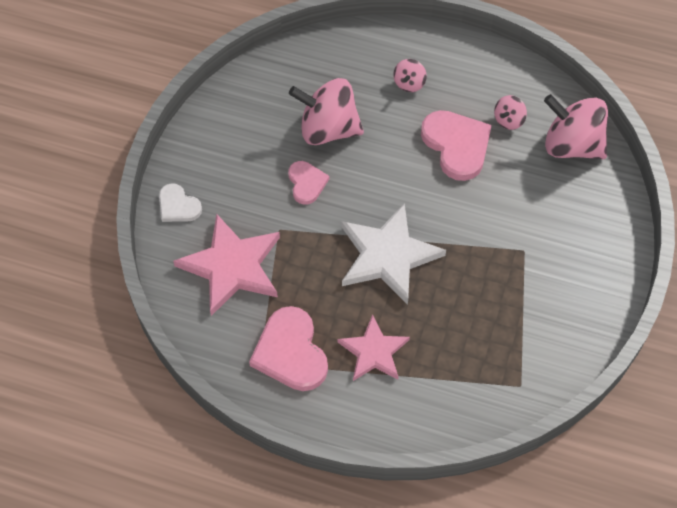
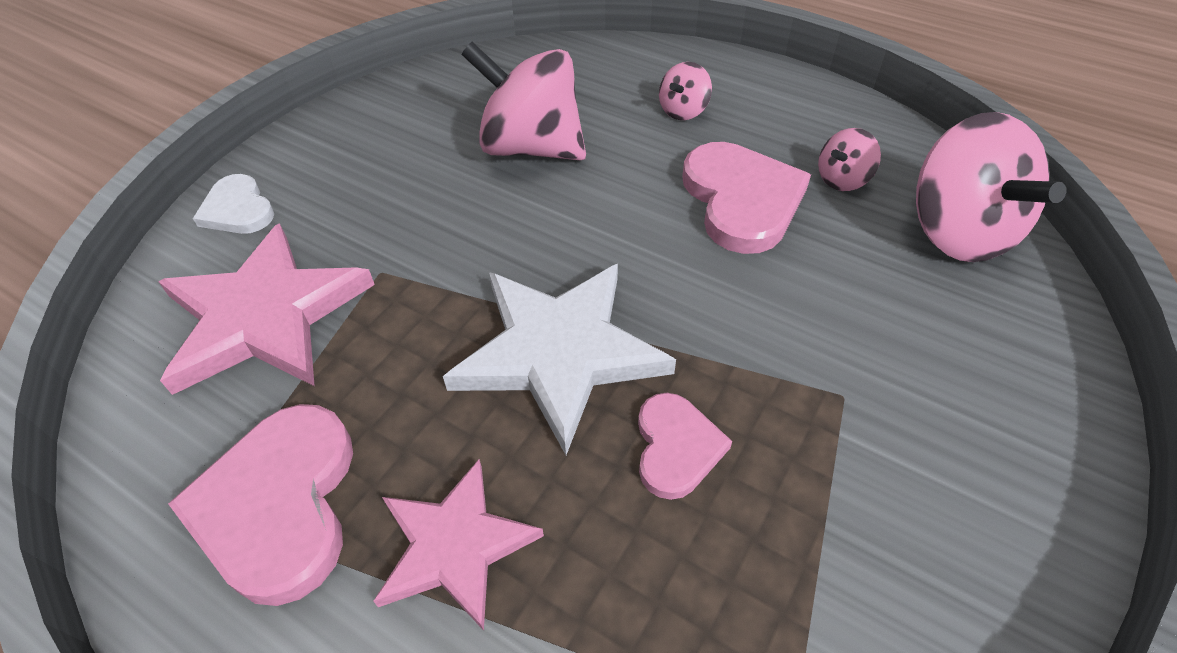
camera: 15 degrees right, 10 degrees down
pink heart [288,161,329,205] -> pink heart moved to [638,393,732,500]
pink spinning top [544,94,608,159] -> pink spinning top turned 150 degrees counterclockwise [916,112,1066,262]

